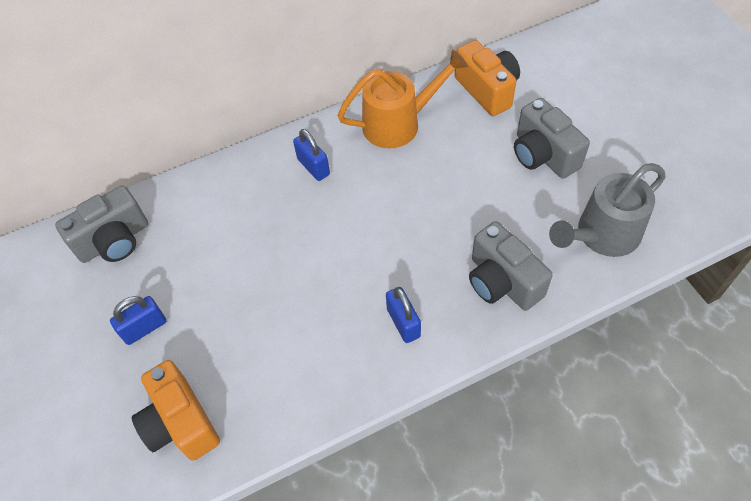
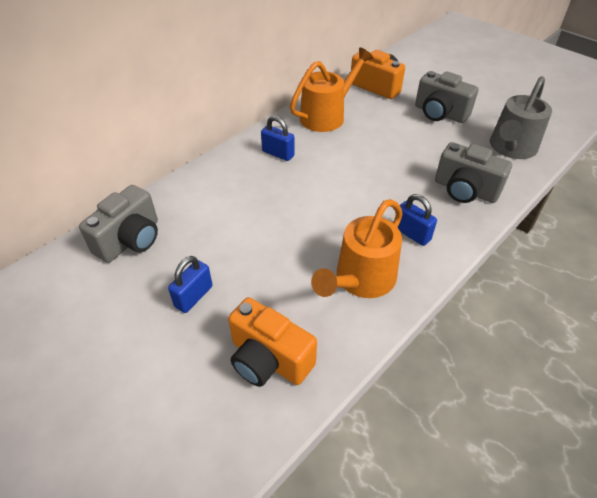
camera: 25 degrees left, 10 degrees down
none -> orange watering can [311,199,403,298]

